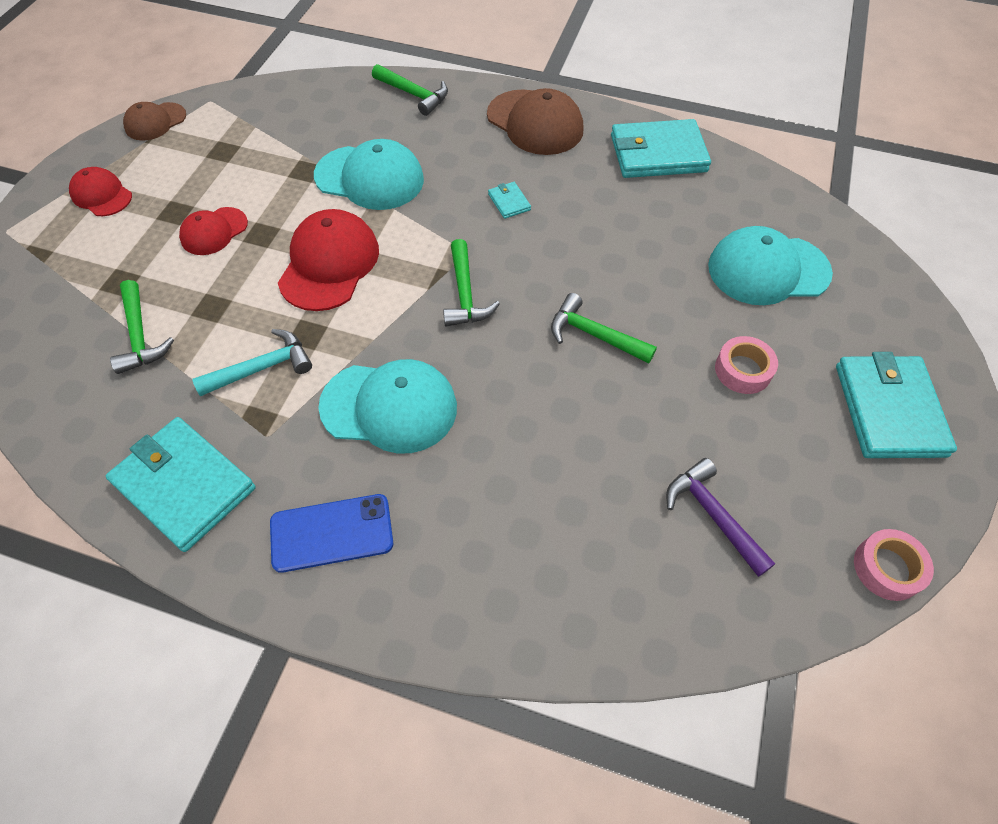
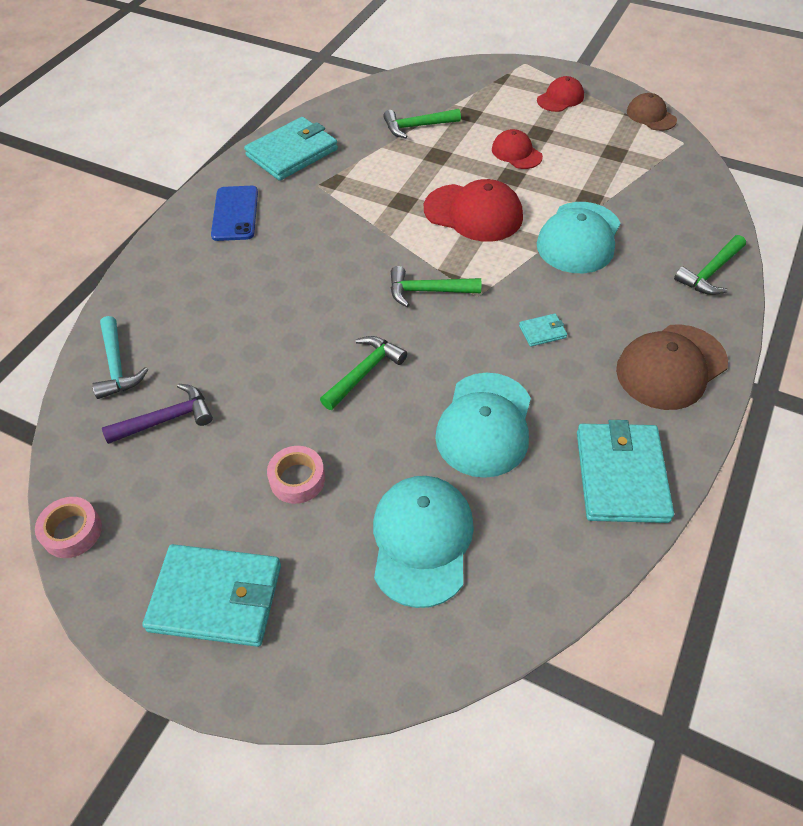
camera: 100 degrees right, 5 degrees down
turquoise hammer [192,329,312,396] -> turquoise hammer moved to [92,316,149,399]
turquoise cap [318,359,457,453] -> turquoise cap moved to [435,373,531,478]

